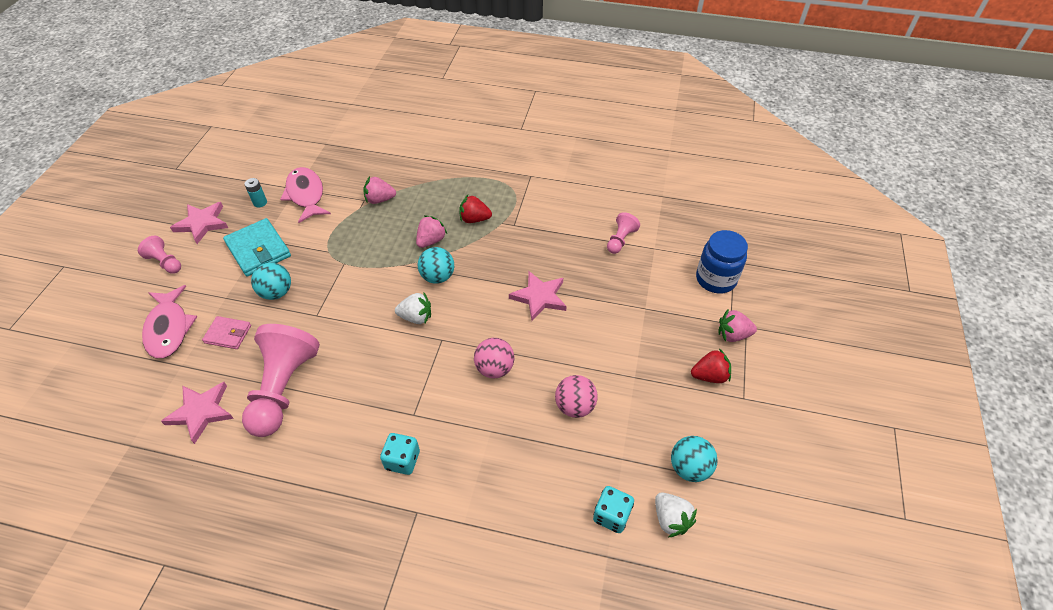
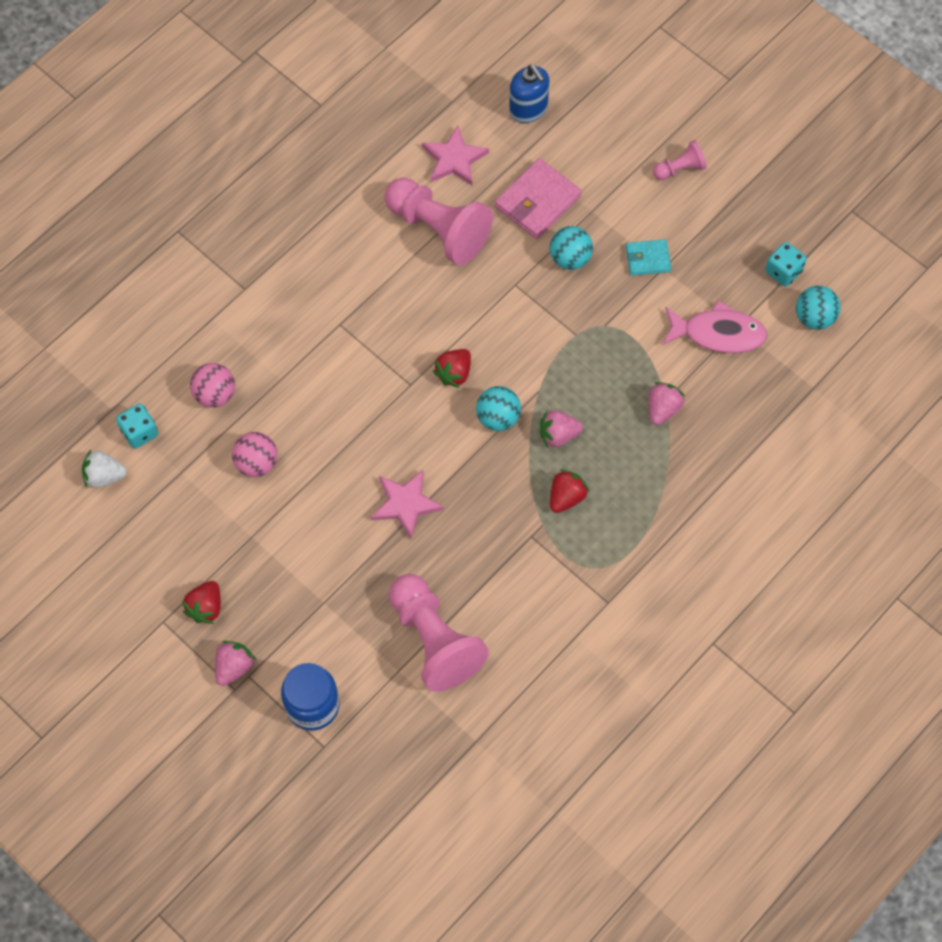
camera: 120 degrees right, 15 degrees up
pink fish [142,285,197,358] -> none
pink star [170,202,228,244] -> none
pink wallet [202,316,251,349] -> pink wallet [495,158,582,239], size x1.69
turquoise wallet [223,218,291,277] -> turquoise wallet [626,239,671,276], size x0.59
turquoise battery [244,178,267,207] -> none
turquoise dice [380,433,420,475] -> turquoise dice moved to [765,242,806,287]
white strawberry [395,293,431,324] -> red strawberry [433,349,471,388]
pink strawberry [416,216,447,248] -> pink strawberry turned 105 degrees clockwise [540,410,583,448]
pink ball [474,338,514,378] -> pink ball moved to [190,363,235,408]
pink pawn [607,212,640,254] -> pink pawn [389,574,489,692], size x2.08
turquoise ball [671,436,718,482] -> turquoise ball moved to [796,286,841,330]
none -> blue soap dispenser [509,65,549,123]

